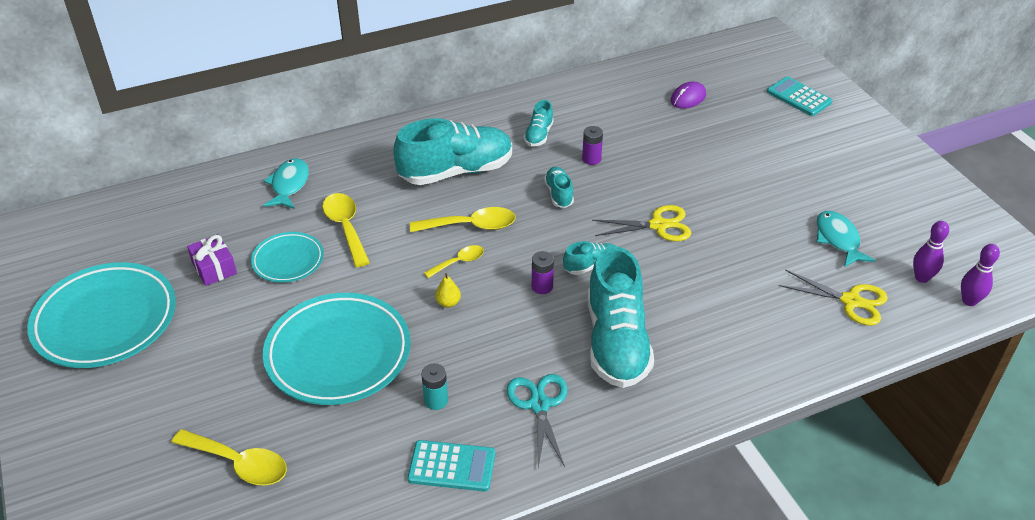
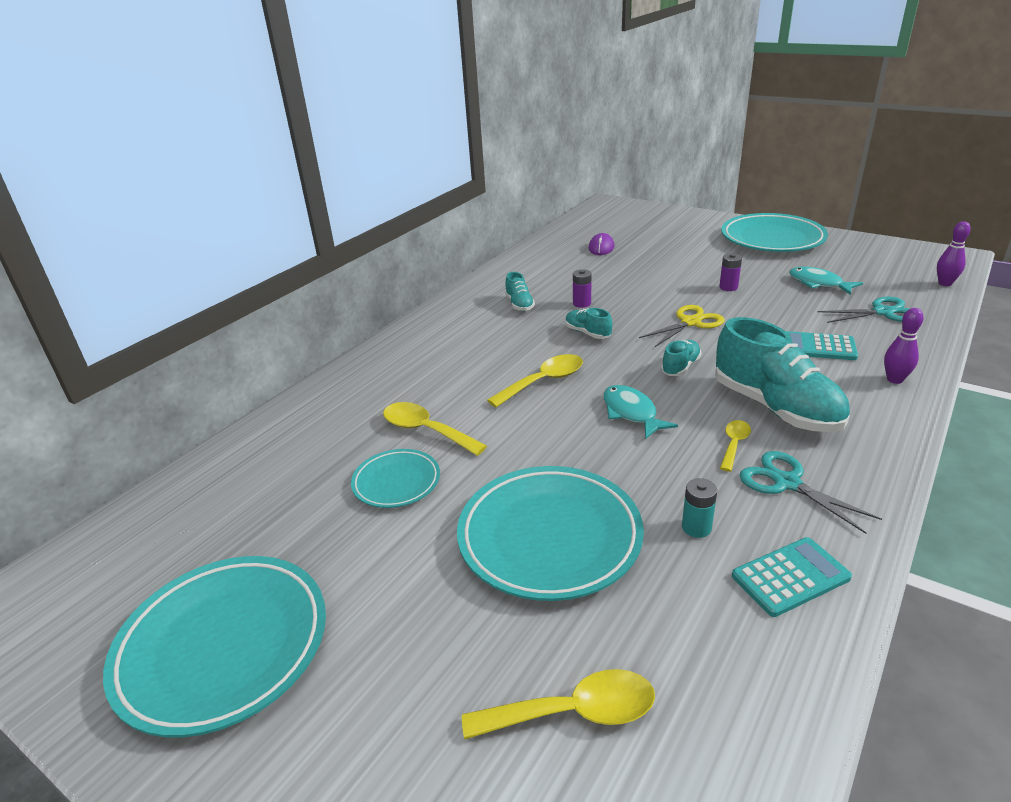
camera: 30 degrees left, 10 degrees down
purple gift [187,234,237,286] -> none
turquoise fish [263,158,309,209] -> turquoise fish moved to [603,385,678,439]
turquoise shoe [393,118,512,185] -> none
yellow spoon [424,245,484,278] -> yellow spoon moved to [720,420,751,472]
yellow pear [435,273,461,308] -> none
purple battery [532,251,554,294] -> purple battery moved to [719,254,742,291]
turquoise calculator [767,76,832,116] -> turquoise calculator moved to [786,331,858,360]
yellow scissors [779,270,888,326] -> turquoise scissors [817,297,909,323]
purple bowling pin [913,221,949,283] -> purple bowling pin moved to [884,308,924,384]
none -> turquoise plate [721,213,828,252]

